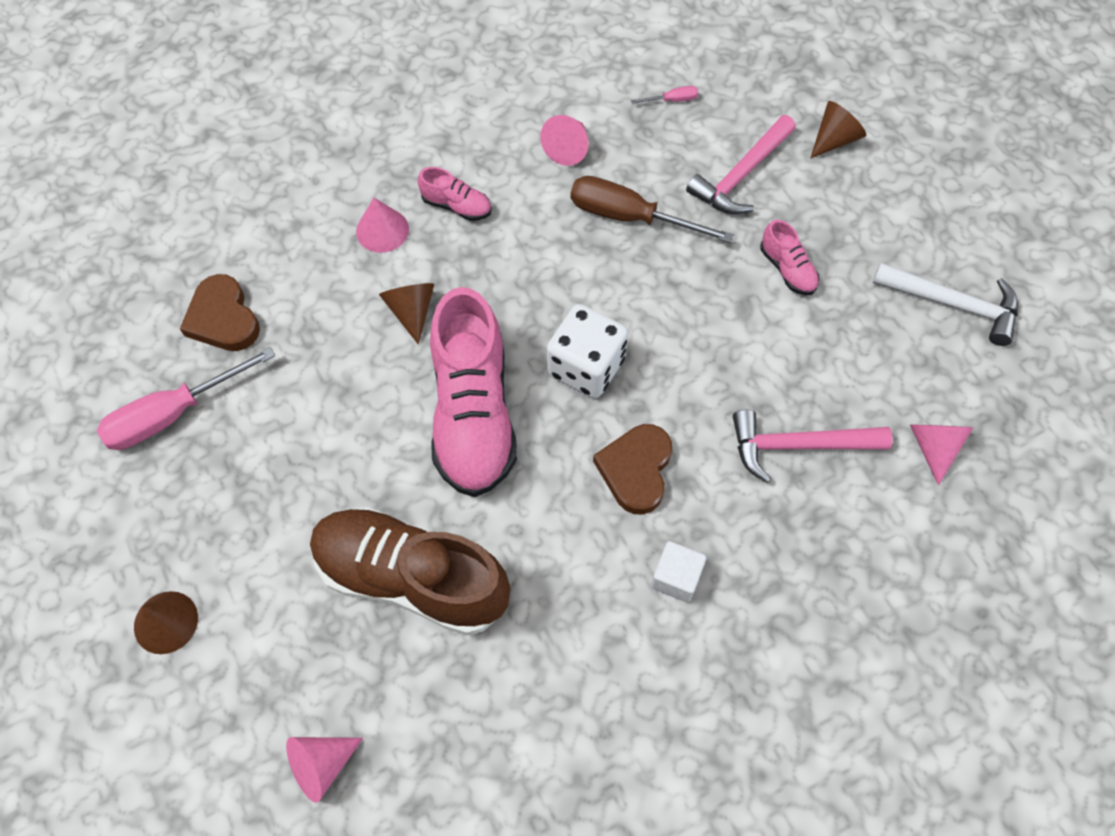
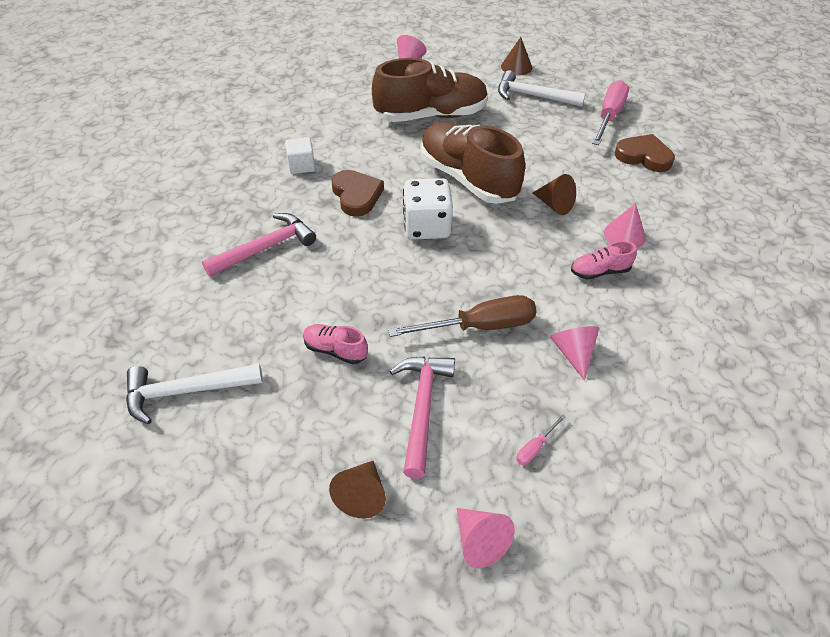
camera: 145 degrees right, 15 degrees down
pink shoe [430,287,517,497] -> brown shoe [420,122,525,204]
pink cone [910,424,974,486] -> pink cone moved to [457,508,515,568]
none -> white hammer [498,70,586,107]

